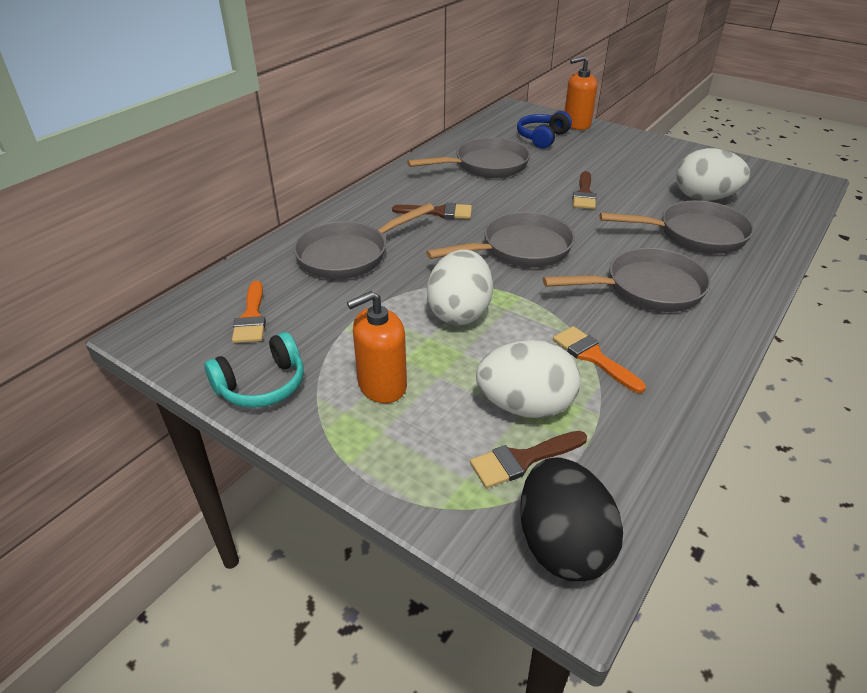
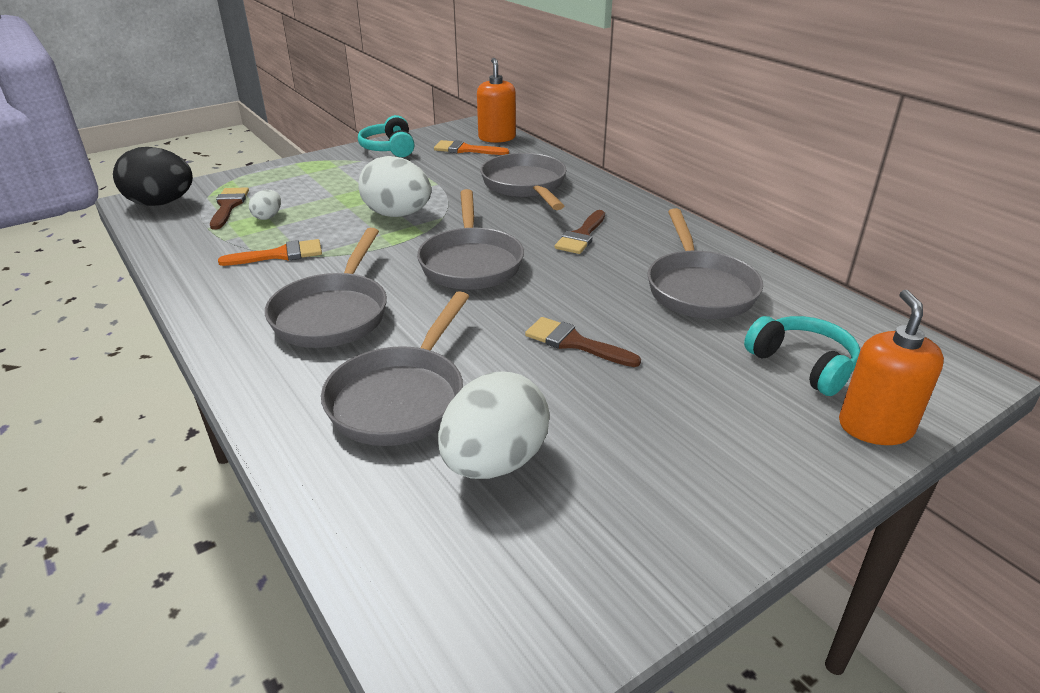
camera: 110 degrees right, 5 degrees down
orange soap dispenser [347,291,407,403] -> orange soap dispenser moved to [477,58,516,143]
white egg [476,340,581,418] -> white egg [249,190,281,220], size x0.47
blue headphones [517,111,572,149] -> turquoise headphones [744,316,860,396]

